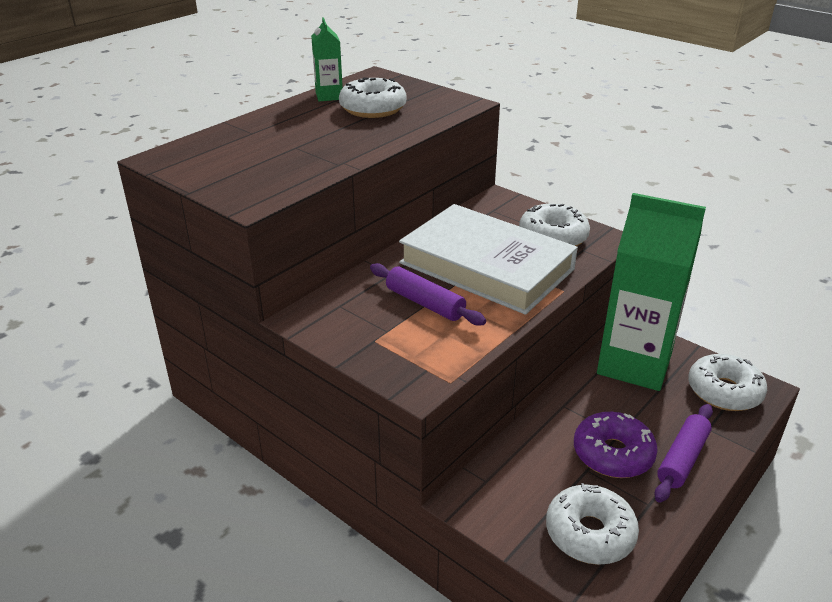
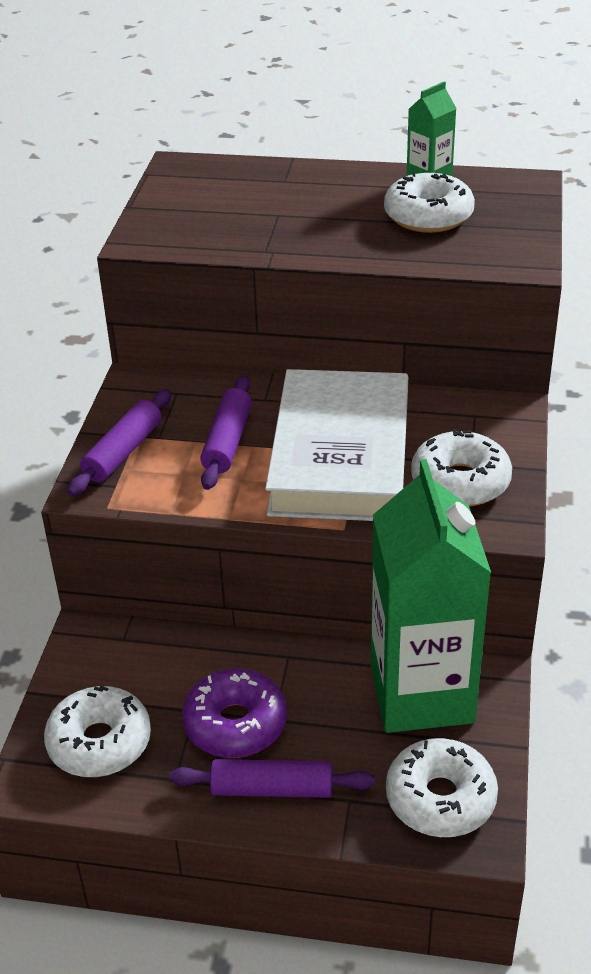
camera: 60 degrees right, 5 degrees up
none -> purple rolling pin [67,389,171,496]

